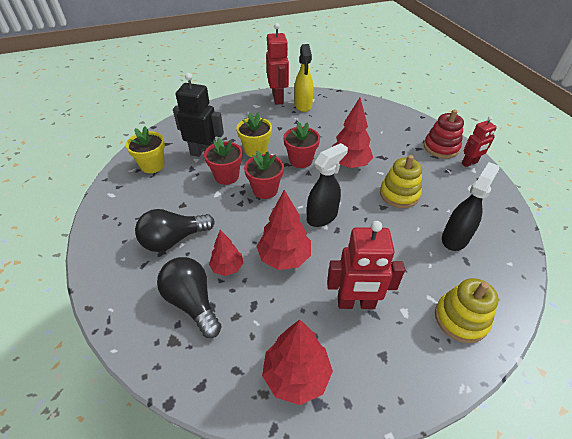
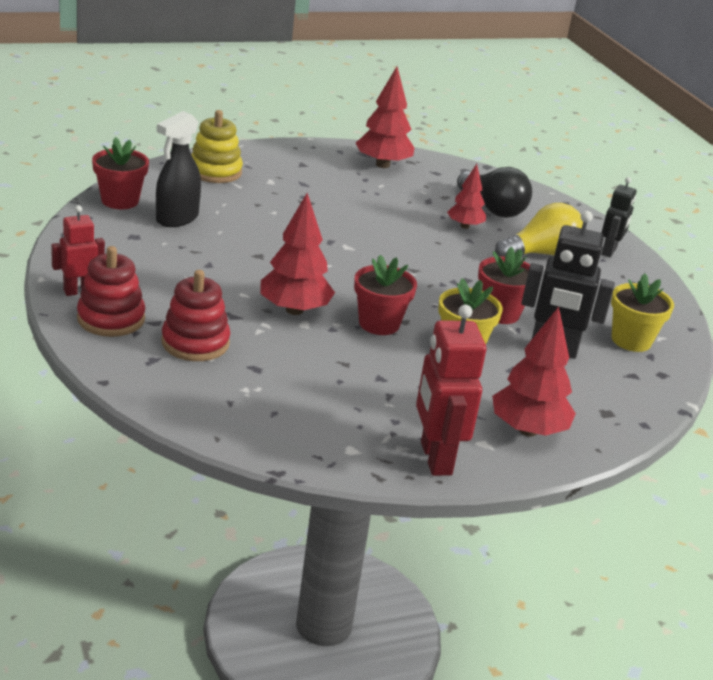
camera: 175 degrees right, 15 degrees down
black light bulb [135,209,215,252] -> yellow light bulb [495,203,583,257]
red flower pot [244,151,284,199] -> red flower pot moved to [92,137,149,209]
red tree [257,190,311,270] -> red tree moved to [492,307,576,437]
yellow spray bottle [294,44,314,112] -> none
black spray bottle [307,143,348,227] -> none
red robot [327,221,405,309] -> none
yellow stacking toy [380,155,422,208] -> none
none -> red stacking toy [161,270,230,361]
none -> black robot [601,177,637,257]

